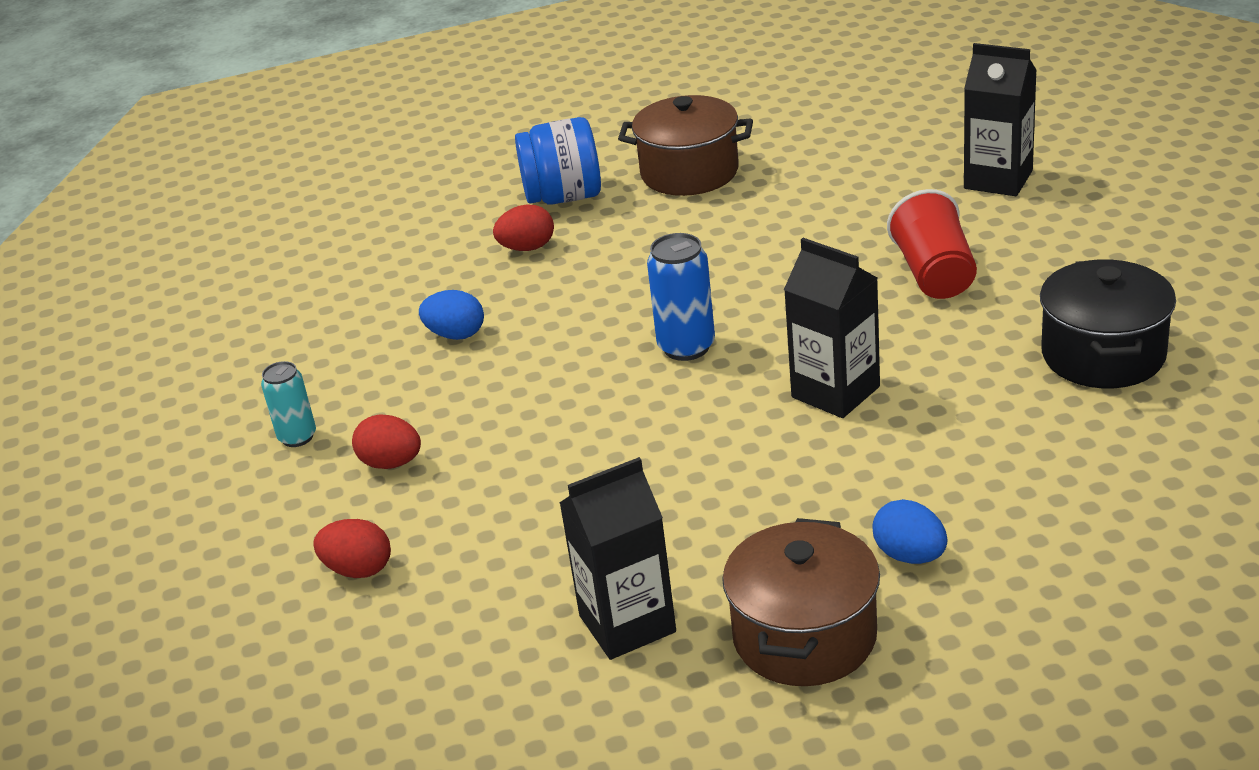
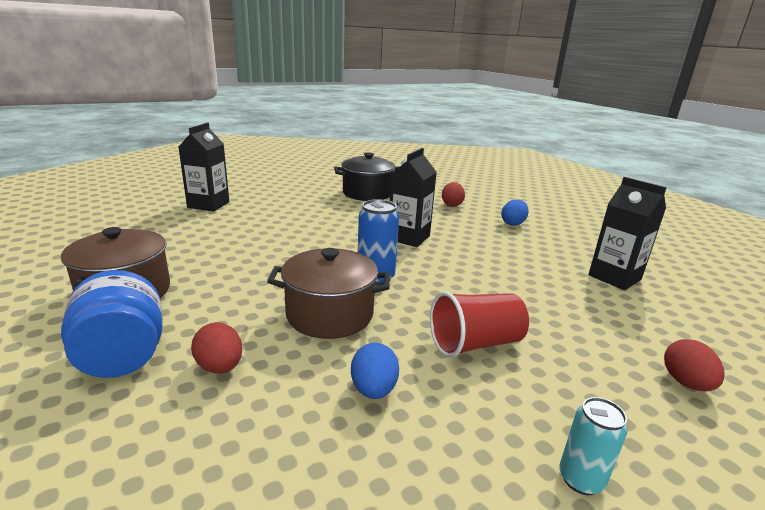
camera: 110 degrees left, 10 degrees down
red egg [352,414,421,469] -> red egg moved to [442,182,465,207]
brown pot [722,518,880,686] -> brown pot moved to [267,248,390,339]
red cup [887,189,977,299] -> red cup moved to [430,291,529,358]

